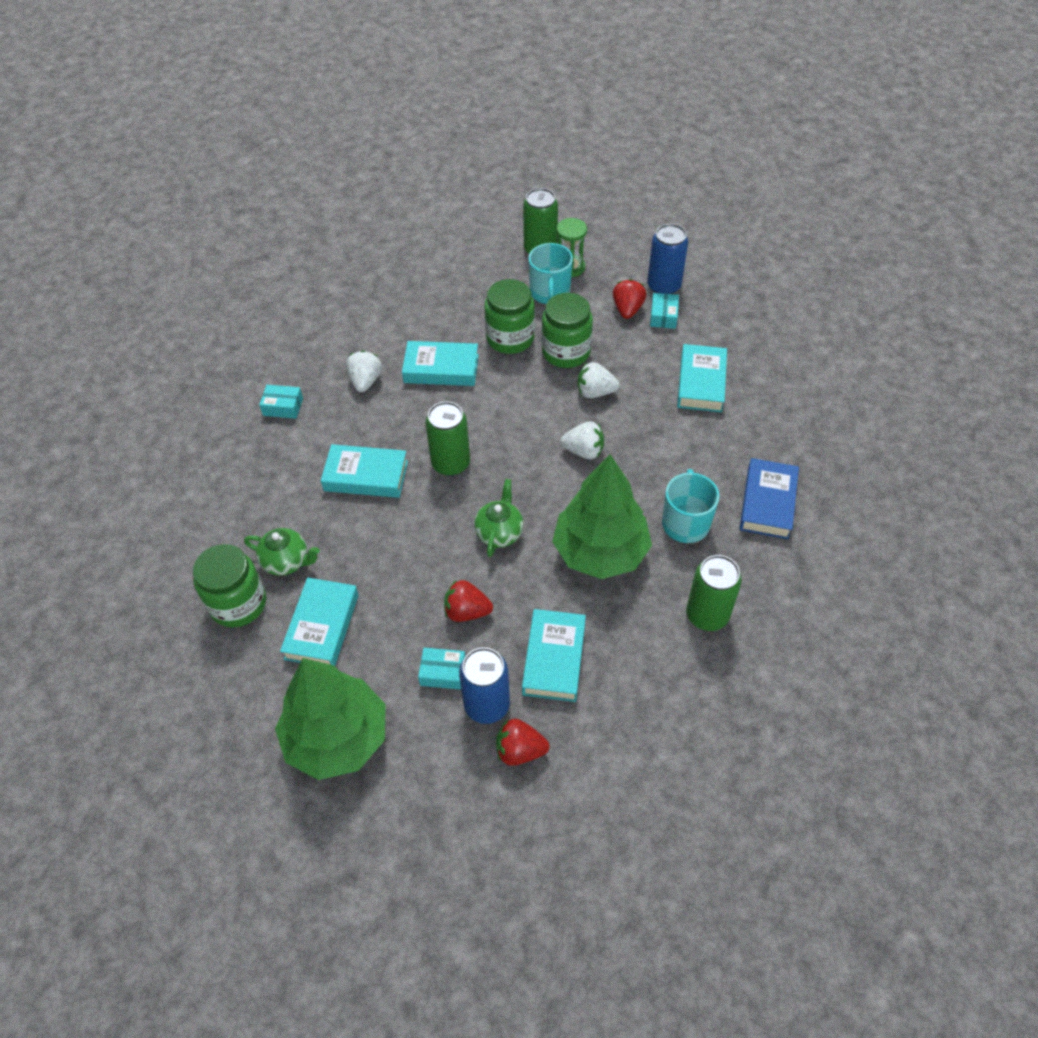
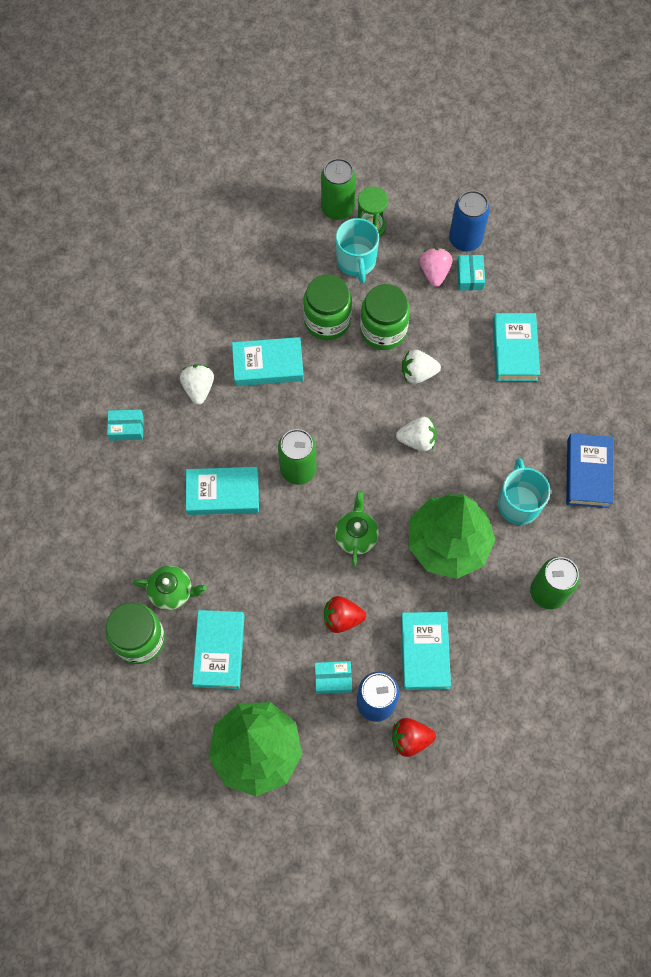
camera: 10 degrees left, 15 degrees up
red strawberry [613,279,647,319] -> pink strawberry [419,248,452,287]

